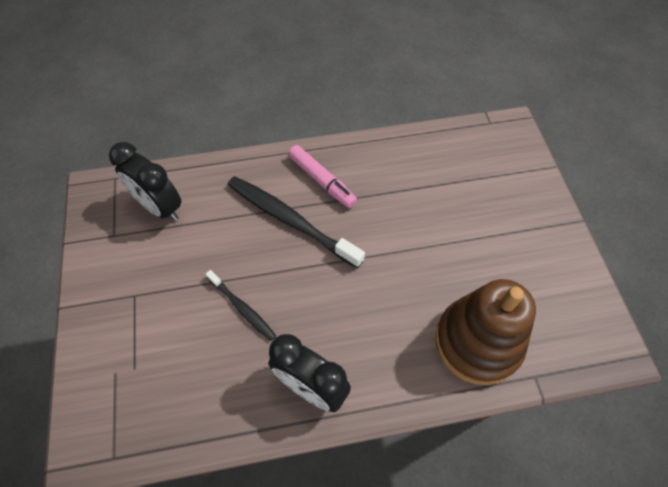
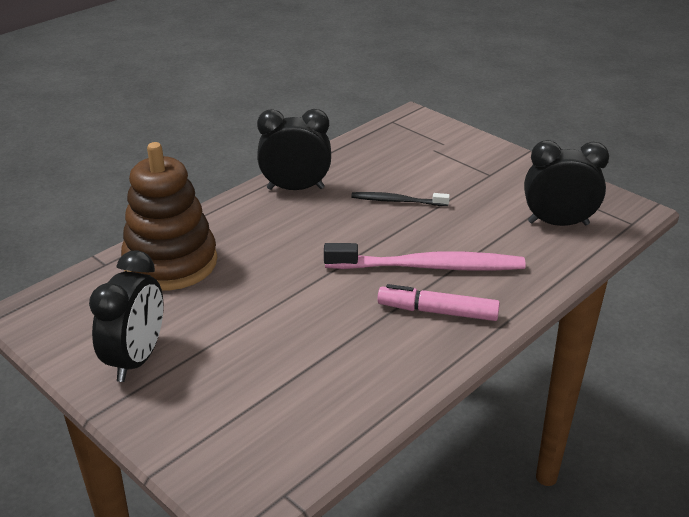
camera: 145 degrees right, 25 degrees down
black toothbrush [228,176,365,268] -> pink toothbrush [324,243,526,271]
none -> black clock [89,250,163,382]

